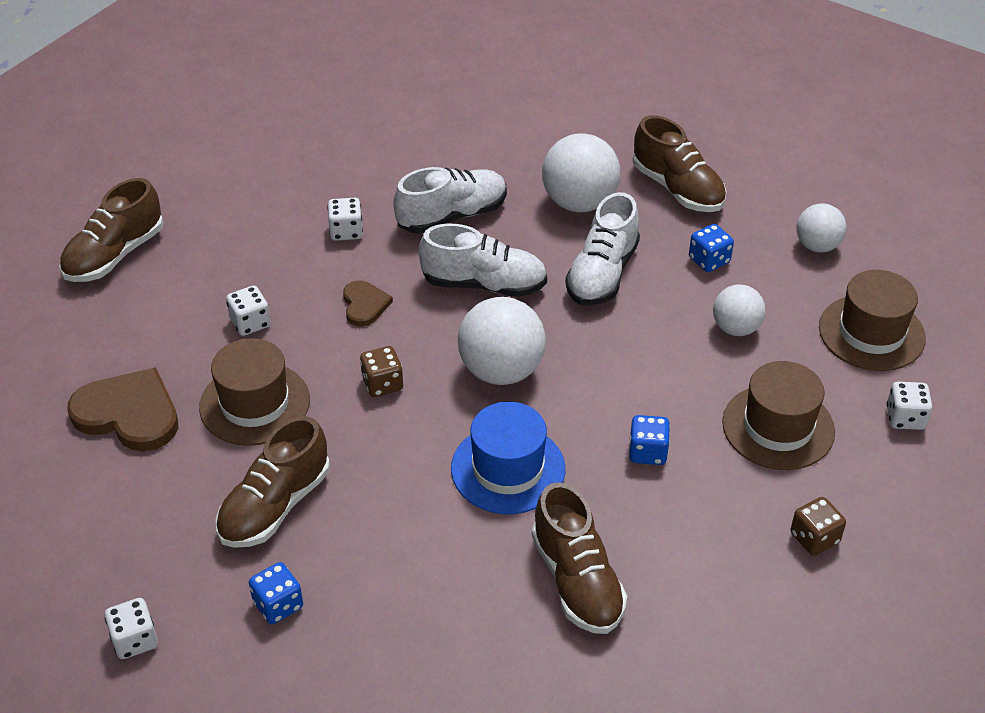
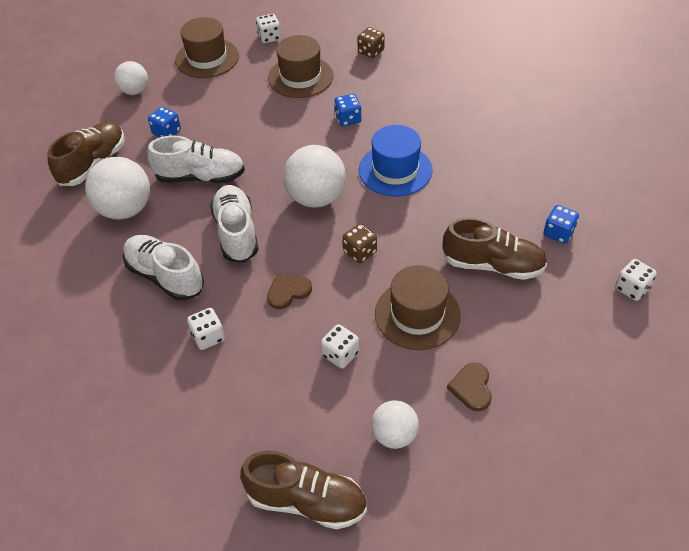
camera: 110 degrees left, 5 degrees up
brown heart [68,367,178,452] -> brown heart [447,362,492,411], size x0.55
brown shoe [532,482,627,634] -> none
white ball [713,285,765,336] -> white ball moved to [371,400,419,449]

